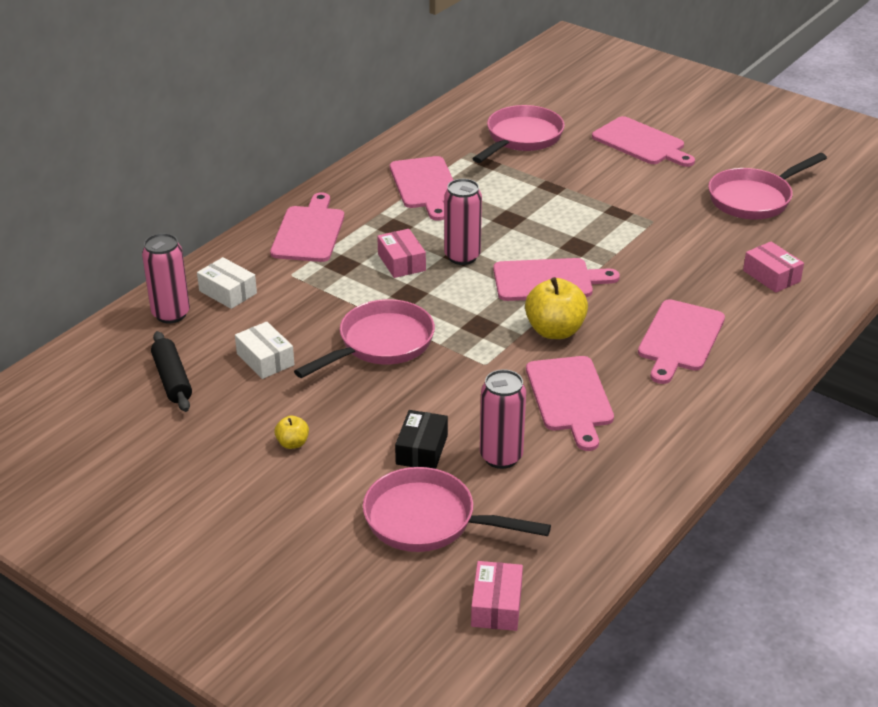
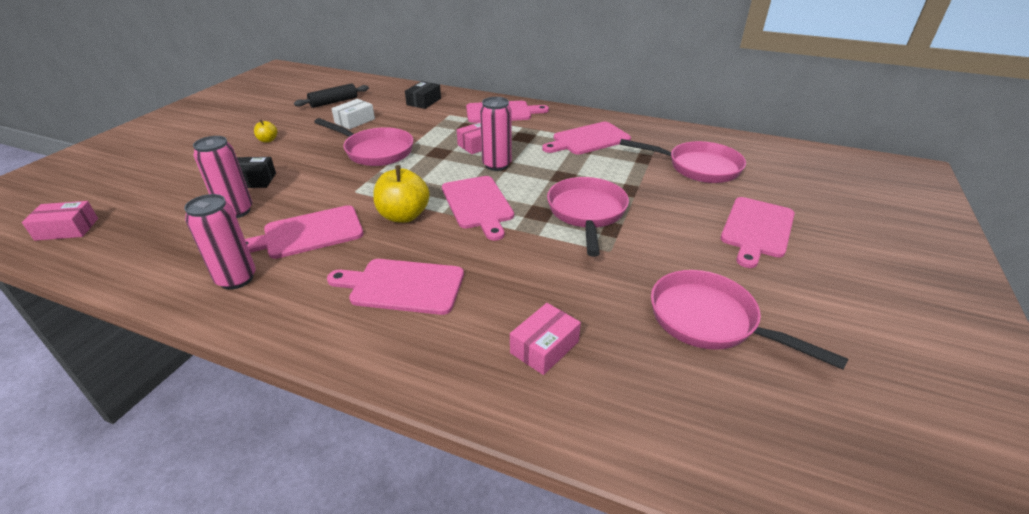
camera: 75 degrees right, 0 degrees up
pink can [142,233,190,324] -> pink can moved to [184,194,256,290]
white box [197,257,257,309] -> black box [405,81,441,109]
pink pan [363,467,551,552] -> pink pan moved to [547,177,629,257]

